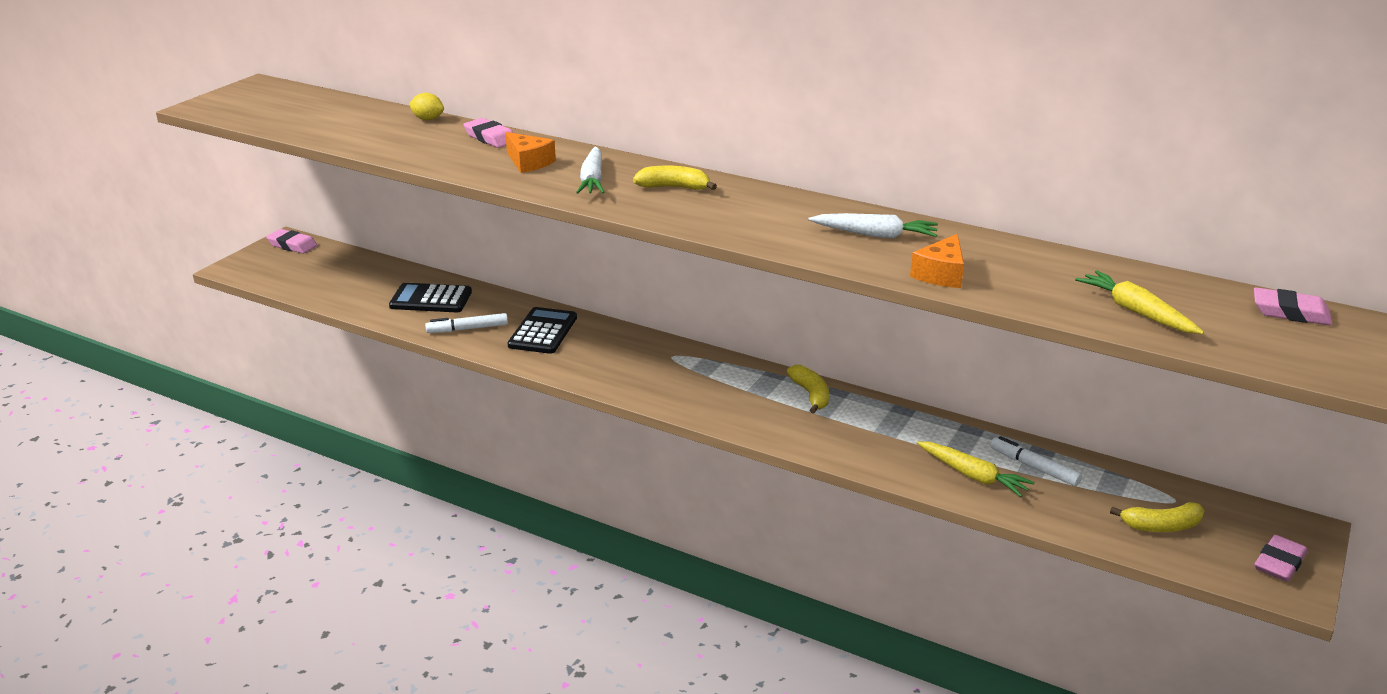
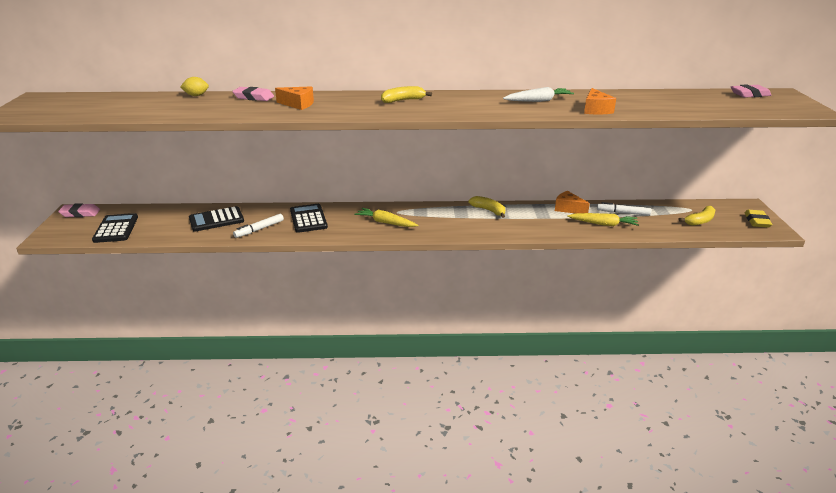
camera: 30 degrees left, 0 degrees up
white carrot [576,146,604,194] -> none
yellow carrot [1075,270,1204,334] -> yellow carrot moved to [354,208,418,227]
pink eraser [1254,535,1307,582] -> yellow eraser [745,210,772,228]
none -> black calculator [92,213,138,243]
none -> orange cheese [555,191,590,213]

